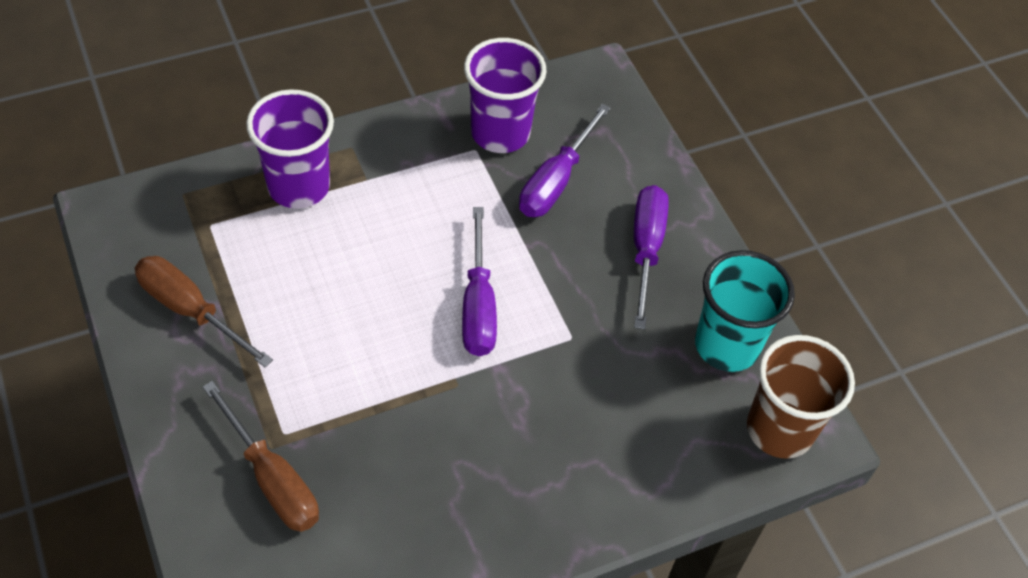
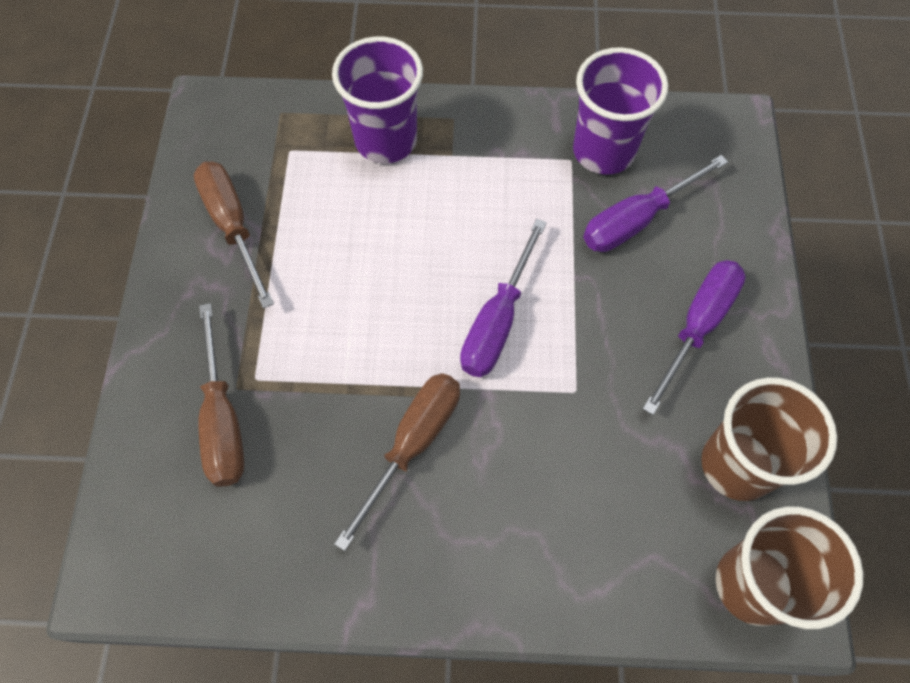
camera: 30 degrees right, 10 degrees up
turquoise cup [695,250,795,372] -> brown cup [701,377,837,501]
none -> brown screwdriver [334,373,460,551]

